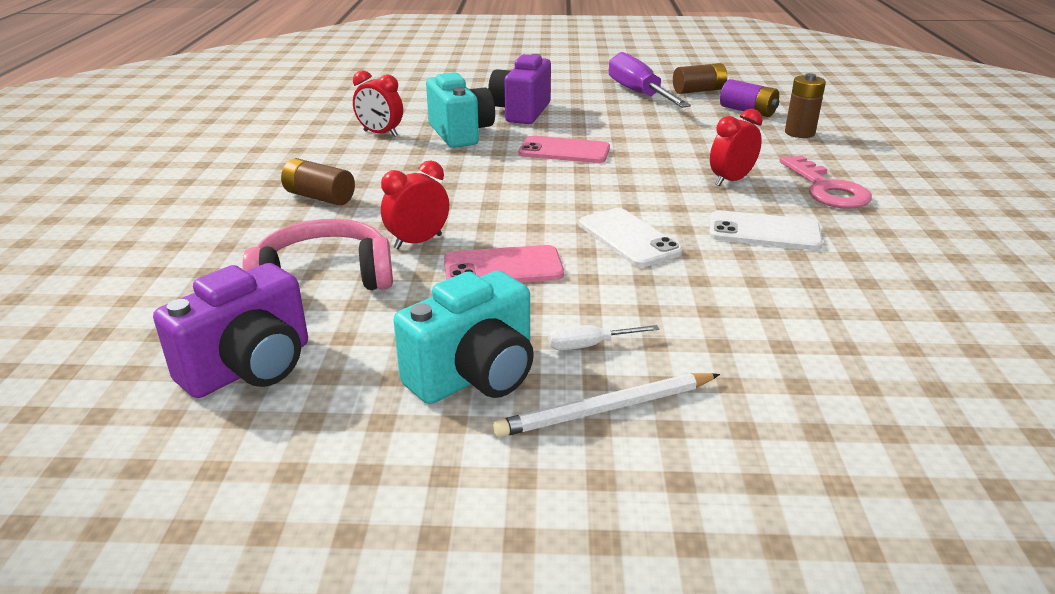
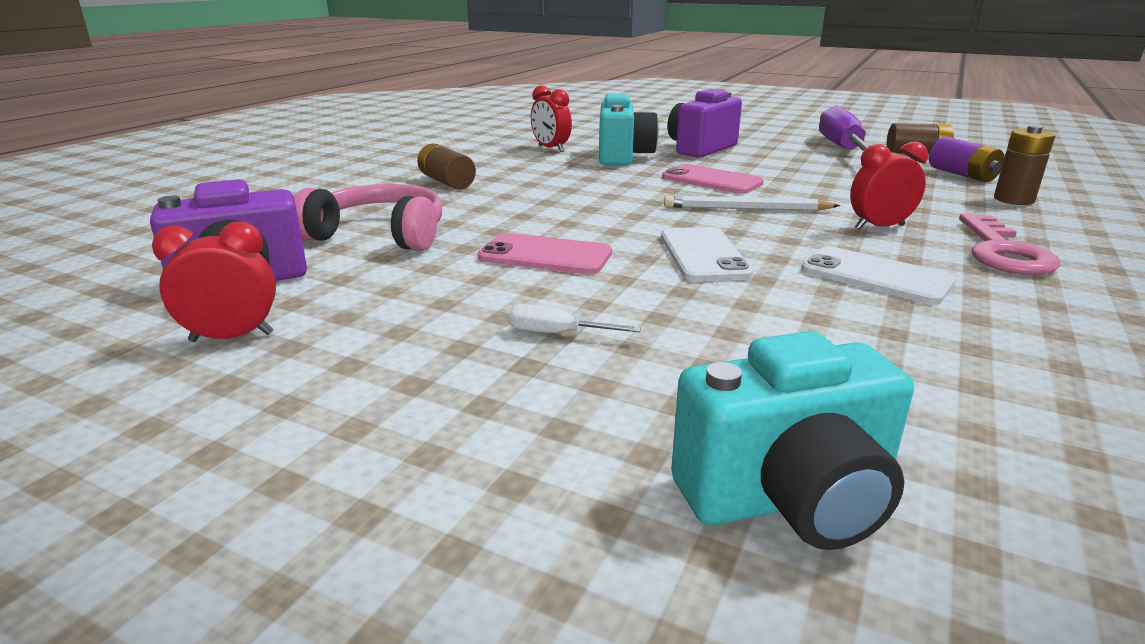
camera: 25 degrees right, 5 degrees down
red clock [381,160,449,249] -> red clock moved to [152,221,276,342]
turquoise camera [393,271,534,404] -> turquoise camera moved to [671,331,914,550]
white pencil [493,373,720,438] -> white pencil moved to [664,196,840,211]

